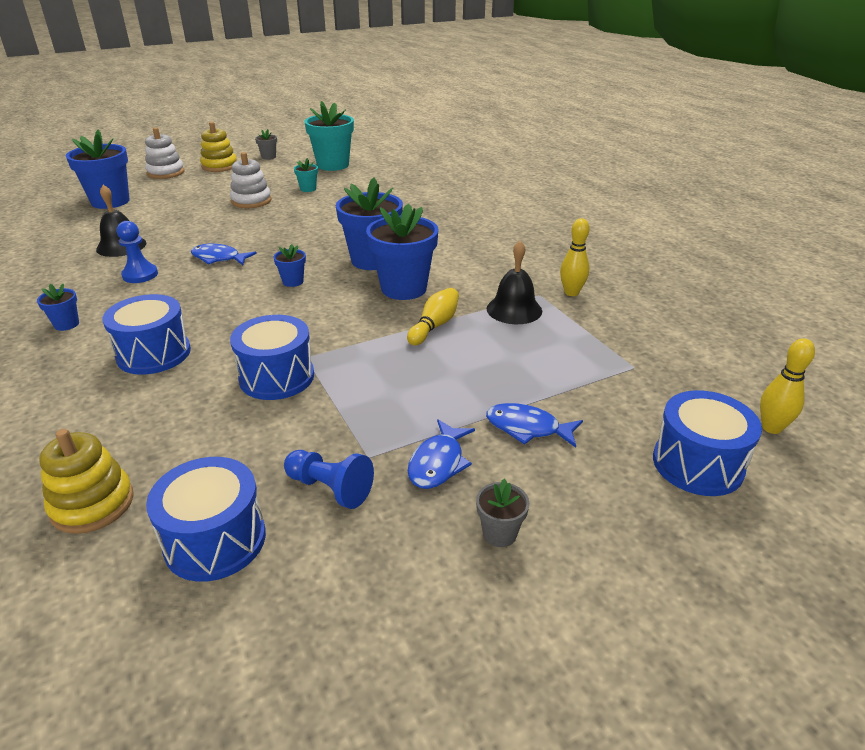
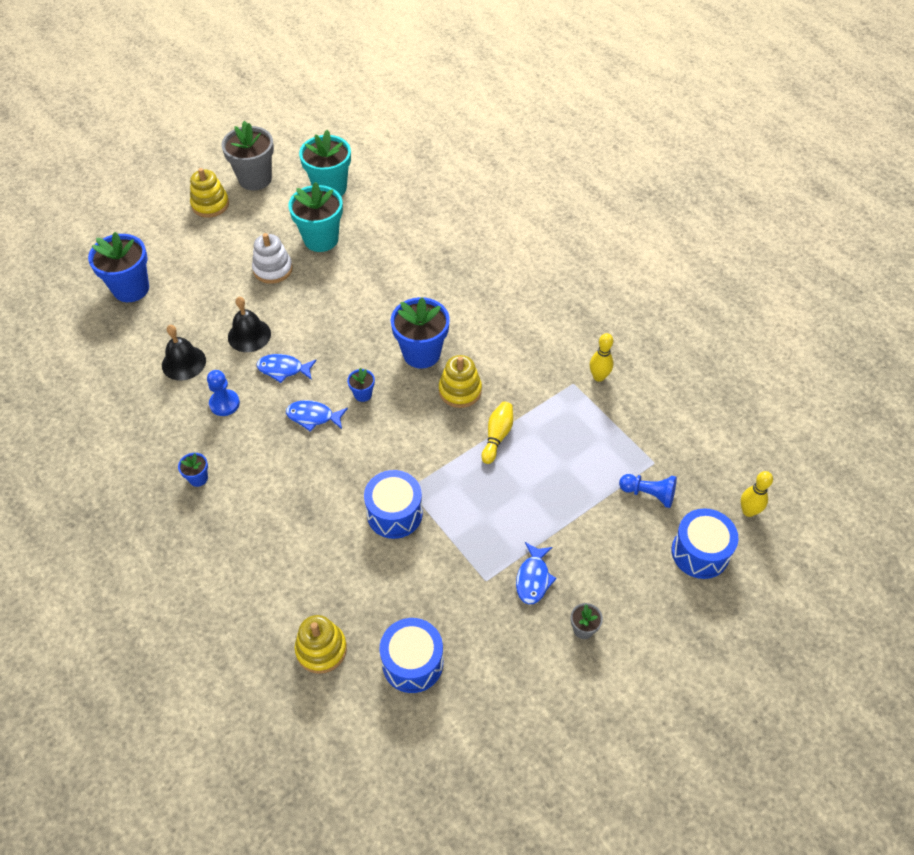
camera: 10 degrees left, 20 degrees up
blue drum [102,294,191,375] -> none
white stacking toy [145,127,184,179] -> none
grey flower pot [255,129,277,160] -> grey flower pot [221,121,274,191], size x2.17
blue pawn [284,450,374,509] -> blue pawn moved to [619,474,677,508]
turquoise flower pot [294,158,318,192] -> turquoise flower pot [288,182,343,252], size x2.17
blue flower pot [366,204,439,300] -> yellow stacking toy [439,355,482,408]
blue fish [486,403,583,448] -> blue fish moved to [286,400,348,432]
black bell [487,241,542,324] -> black bell moved to [228,297,271,352]

